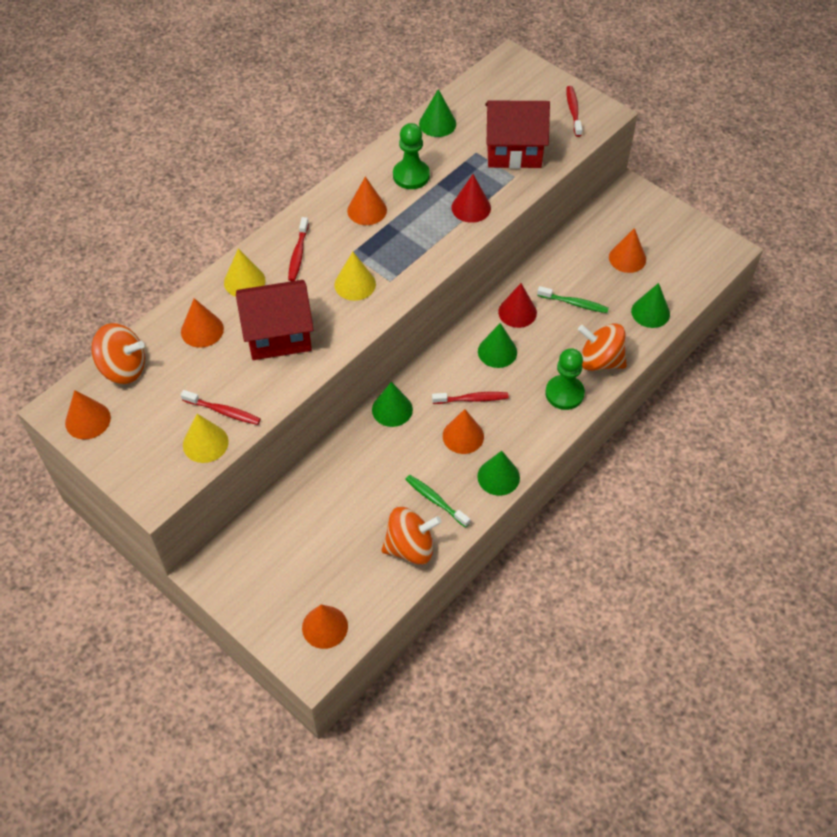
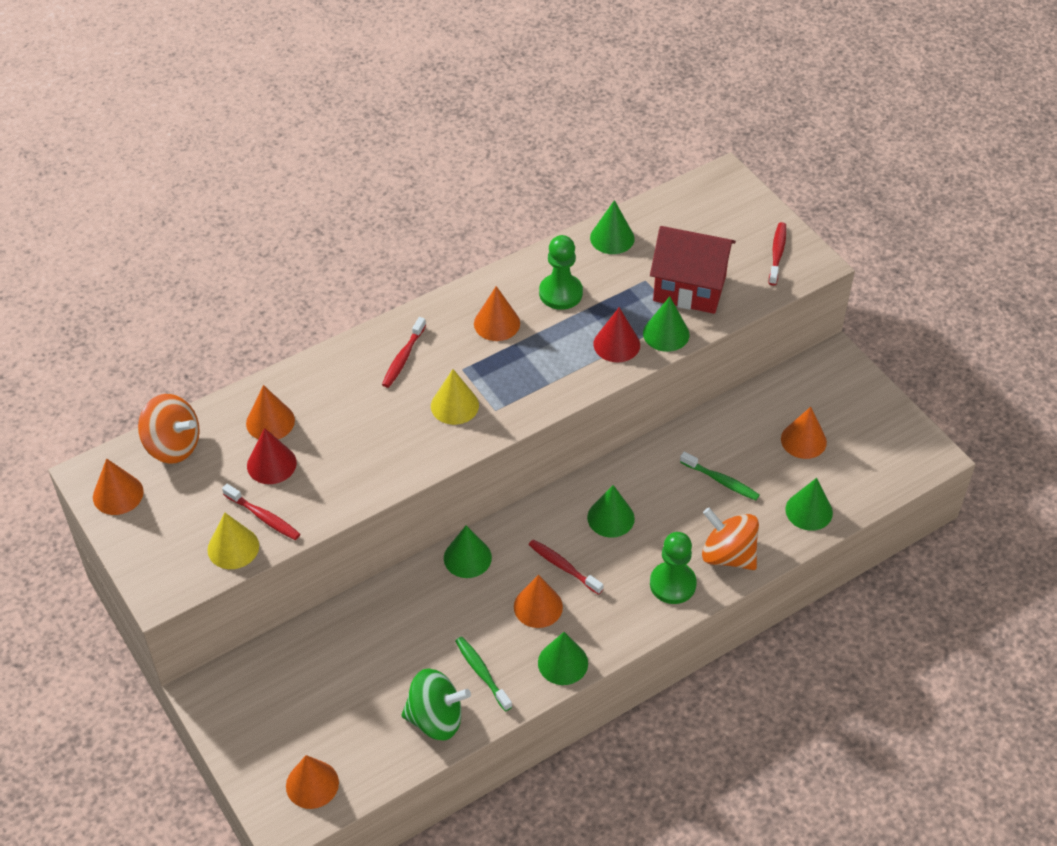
camera: 15 degrees right, 5 degrees down
yellow cone [224,249,265,297] -> none
red house [236,280,314,360] -> none
orange spinning top [381,507,442,565] -> green spinning top [401,668,471,741]
red toothbrush [432,392,509,404] -> red toothbrush turned 150 degrees counterclockwise [529,539,603,595]
red cone [498,283,537,328] -> red cone moved to [247,428,297,484]
none -> green cone [643,297,690,352]

